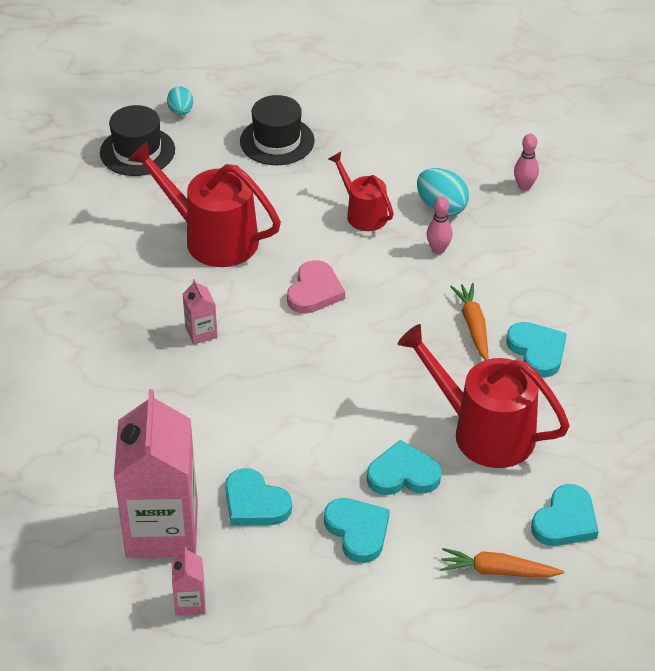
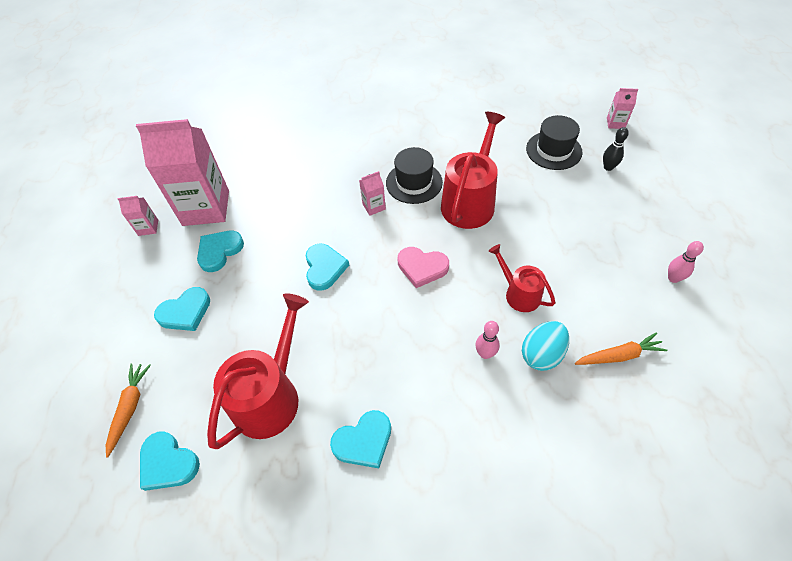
camera: 90 degrees right, 10 degrees up
turquoise egg [167,87,193,116] -> black bowling pin [603,127,629,171]
black hat [240,95,315,165] -> black hat moved to [386,147,443,204]
red watering can [329,152,394,231] -> red watering can turned 90 degrees counterclockwise [488,244,555,312]
turquoise heart [367,440,441,495] -> turquoise heart moved to [306,244,349,291]
orange carrot [450,283,488,360] -> orange carrot moved to [575,332,668,365]
pink bowling pin [514,134,539,191] -> pink bowling pin moved to [668,241,704,283]
none -> pink carton [607,88,638,129]

